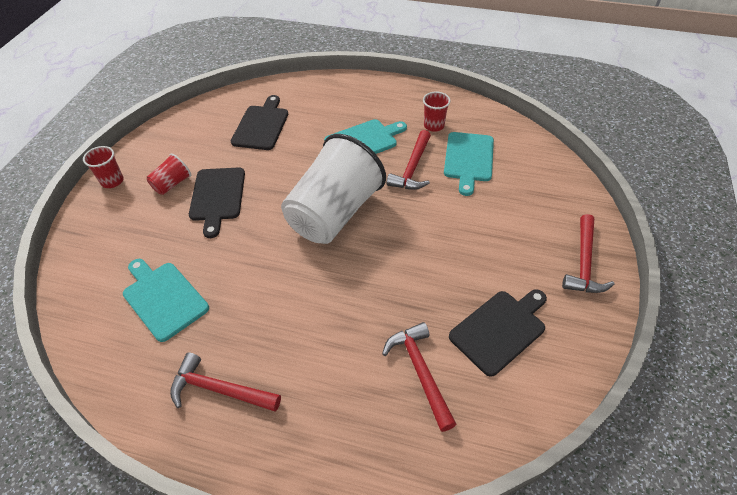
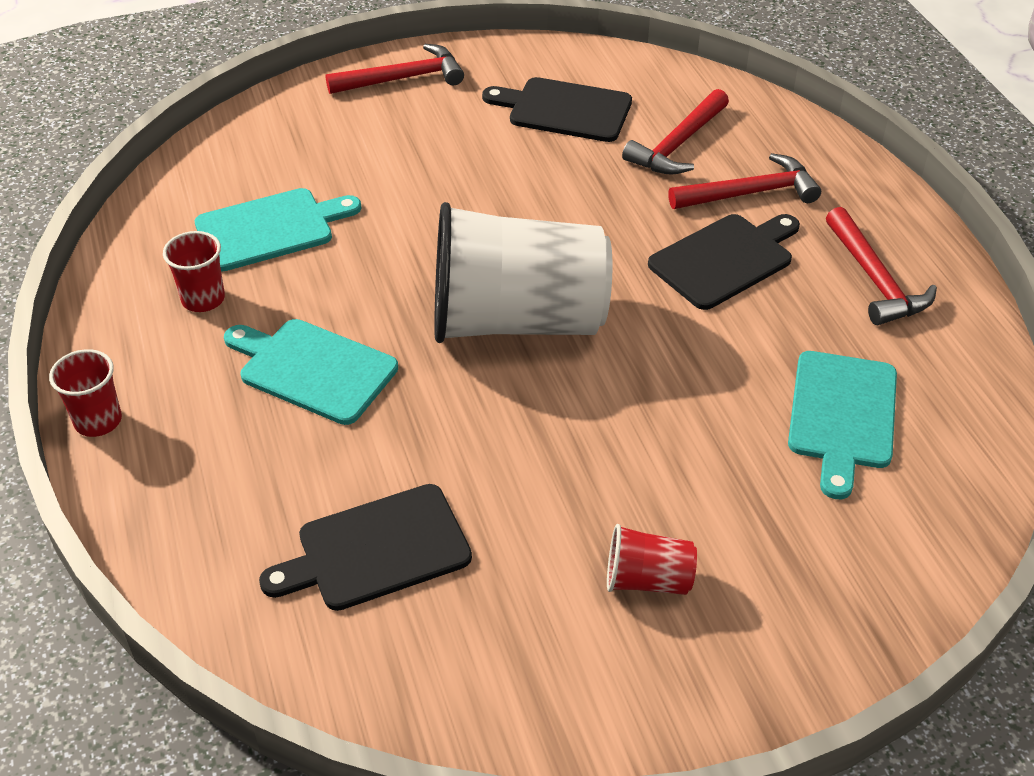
camera: 125 degrees left, 5 degrees down
red cup [83,146,124,188] -> red cup moved to [49,349,122,437]
black cutting board [189,167,245,238] -> black cutting board moved to [648,214,800,310]
red hammer [386,130,431,190] -> red hammer moved to [668,153,821,209]

